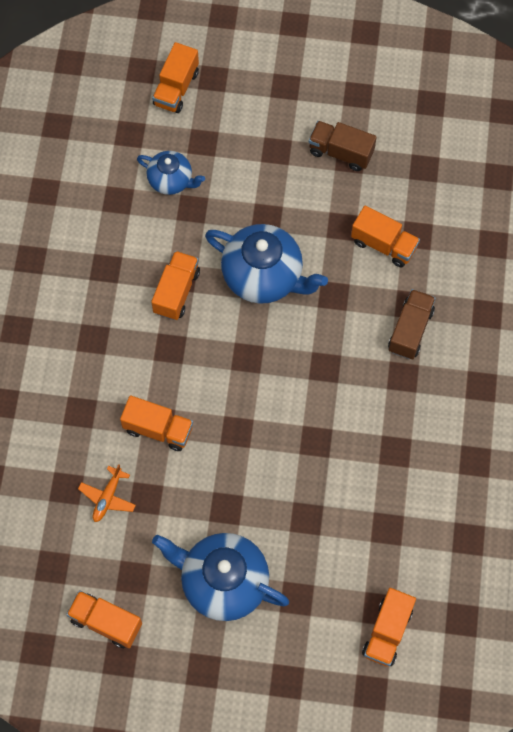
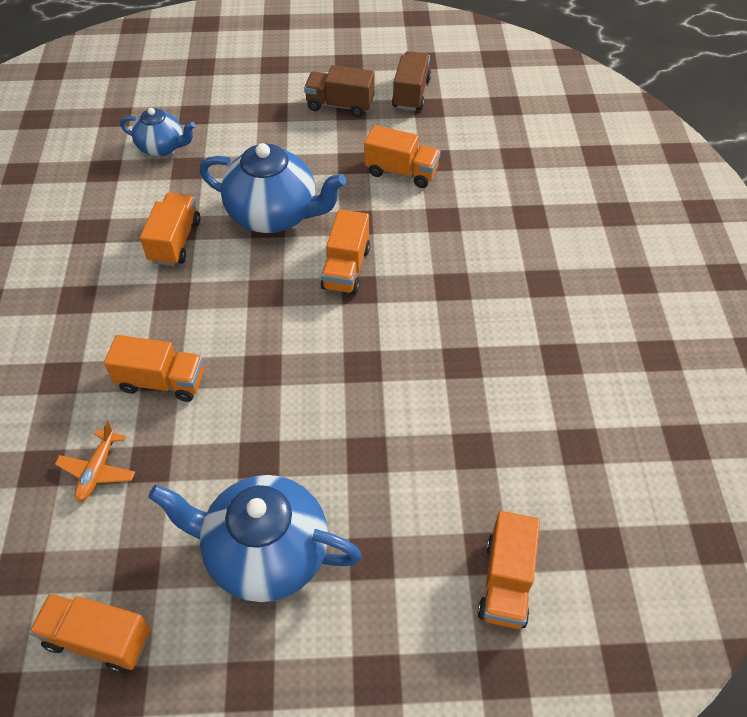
camera: 10 degrees left, 15 degrees down
orange truck [152,42,199,113] -> orange truck moved to [320,209,370,294]
brown truck [388,289,436,359] -> brown truck moved to [392,51,431,111]

